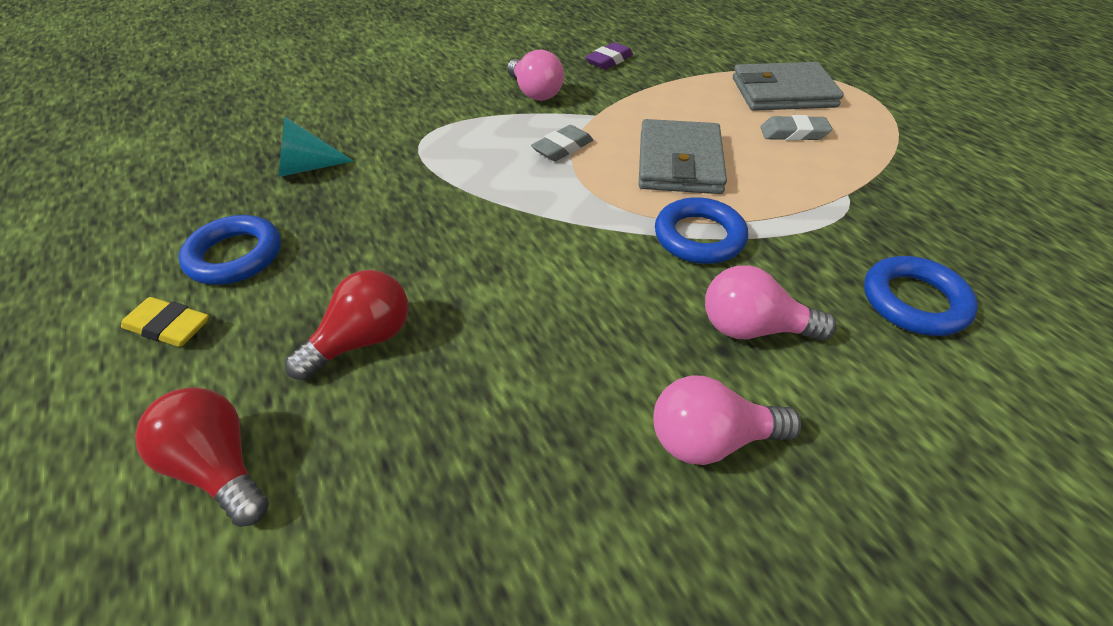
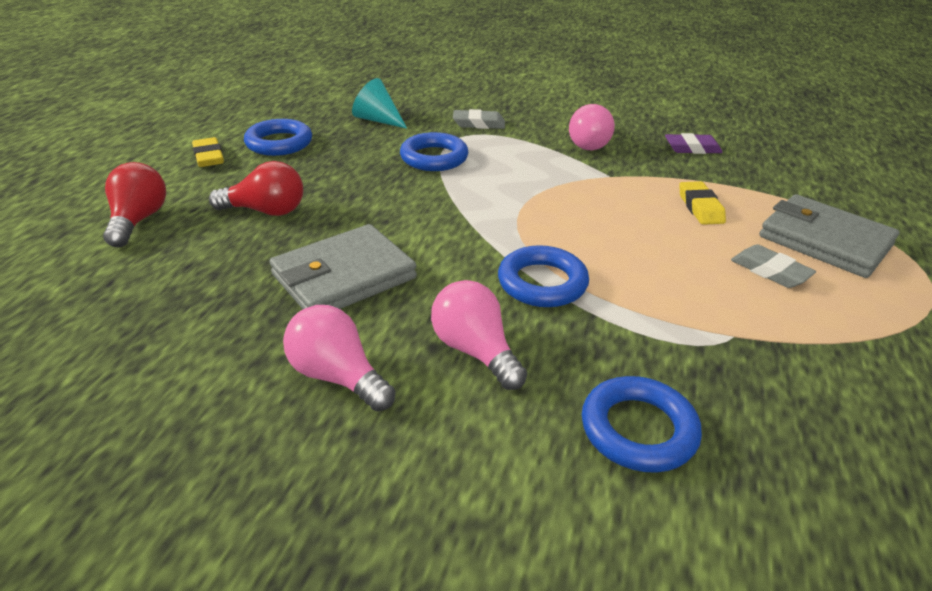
camera: 45 degrees right, 10 degrees down
grey eraser [531,125,593,161] -> grey eraser moved to [453,109,505,129]
grey wallet [639,119,727,194] -> grey wallet moved to [269,224,417,309]
none -> blue ring [400,132,468,171]
none -> yellow eraser [679,181,726,225]

